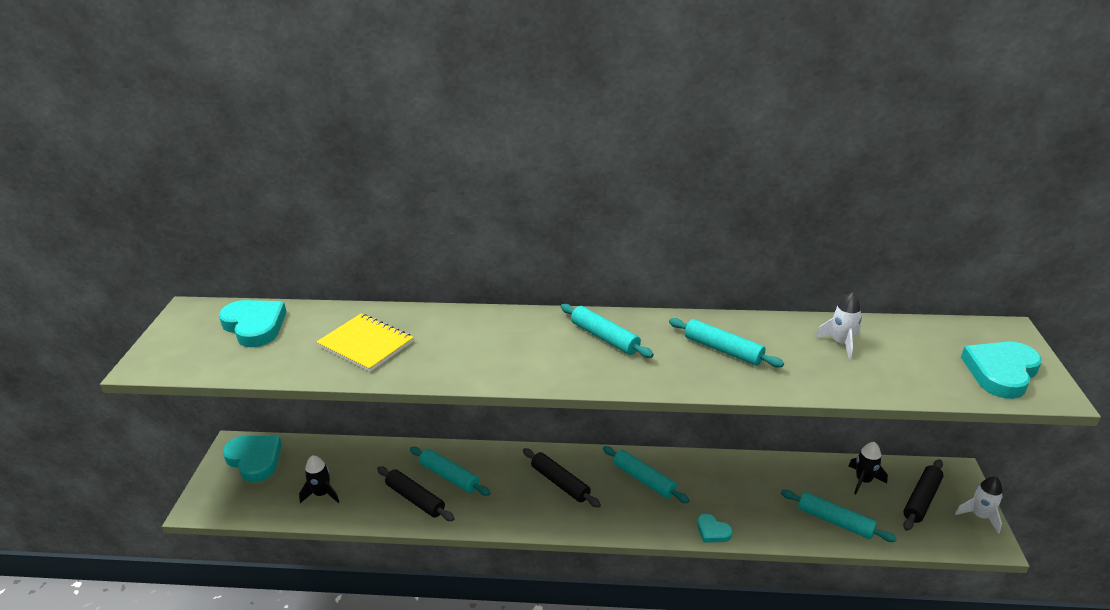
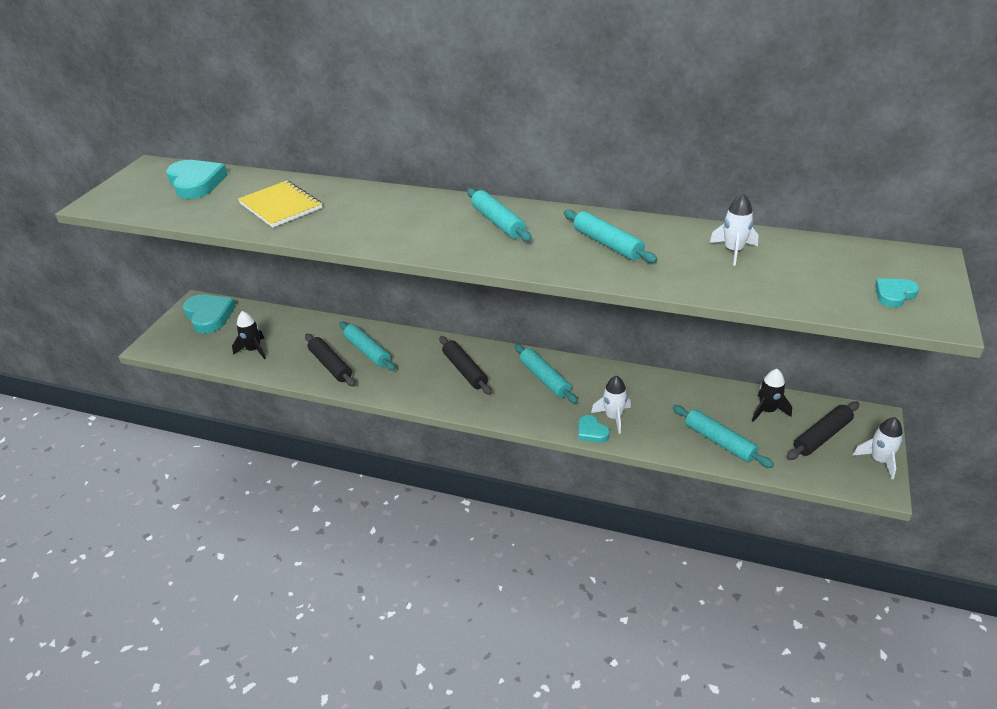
camera: 15 degrees right, 5 degrees up
turquoise heart [961,342,1042,399] -> turquoise heart [875,278,919,307], size x0.52
none -> white rocket [591,376,631,434]

